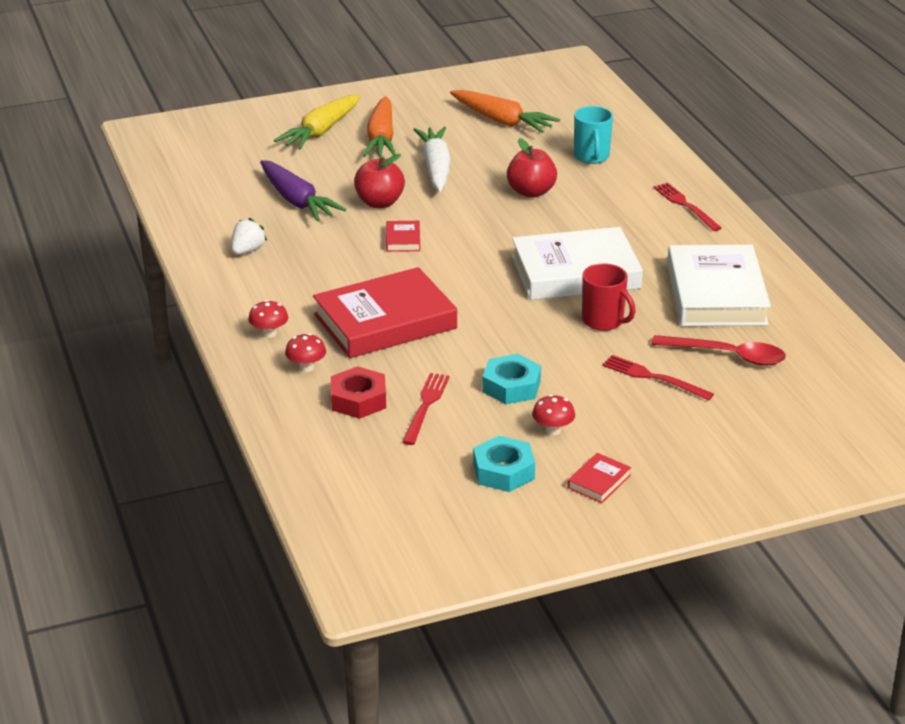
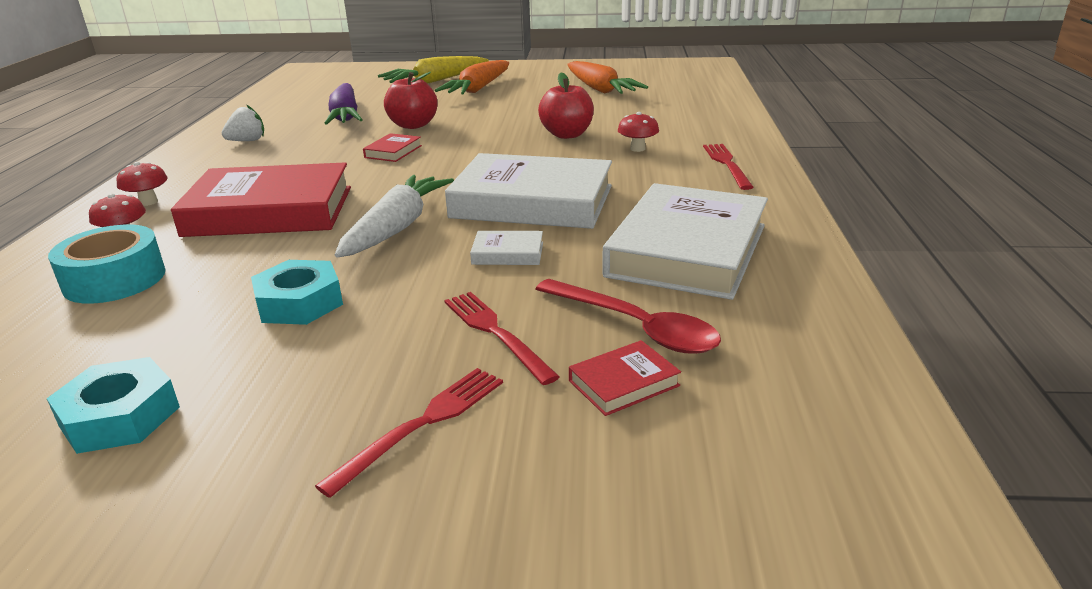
camera: 25 degrees right, 5 degrees down
red nut [331,366,386,419] -> turquoise tape [48,225,166,304]
red fork [402,373,450,445] -> red fork moved to [315,368,503,498]
white carrot [413,127,451,192] -> white carrot moved to [335,175,454,258]
red mushroom [532,395,575,435] -> red mushroom moved to [618,112,659,152]
red book [568,453,631,503] -> red book moved to [569,340,681,416]
turquoise mug [574,106,613,164] -> none
red mug [582,264,635,331] -> white book [470,231,543,265]

